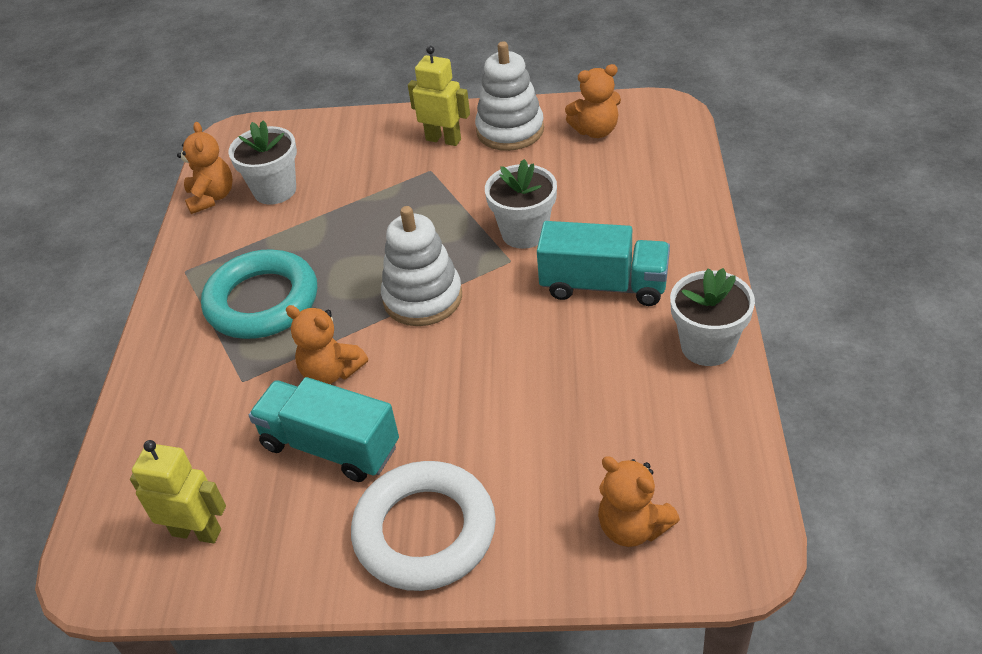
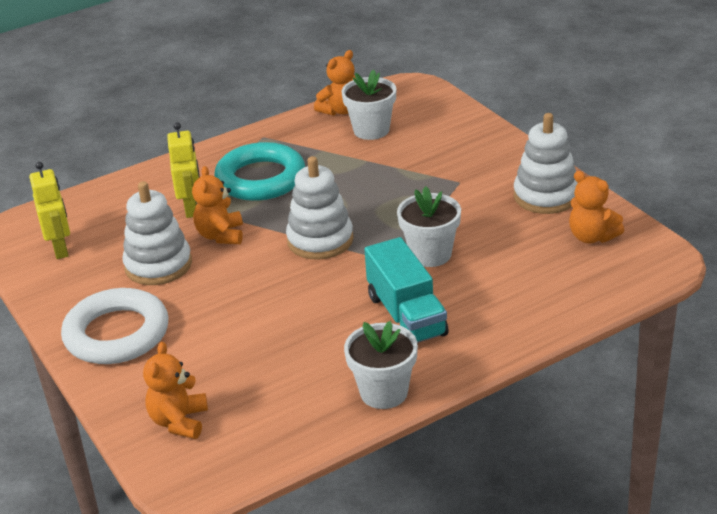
camera: 55 degrees right, 10 degrees down
turquoise truck [249,377,399,482] -> white stacking toy [122,181,192,285]
yellow robot [408,46,470,146] -> yellow robot moved to [167,122,200,218]

